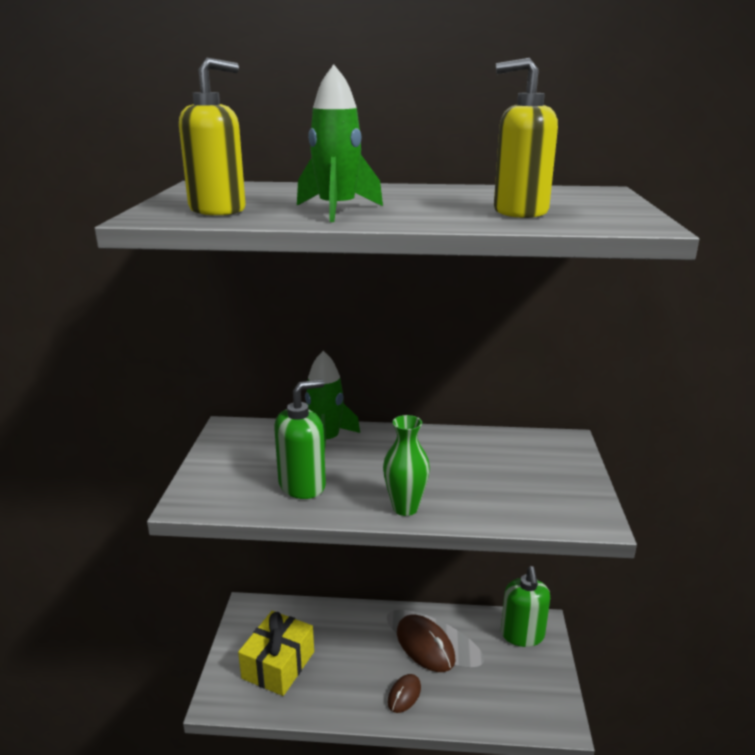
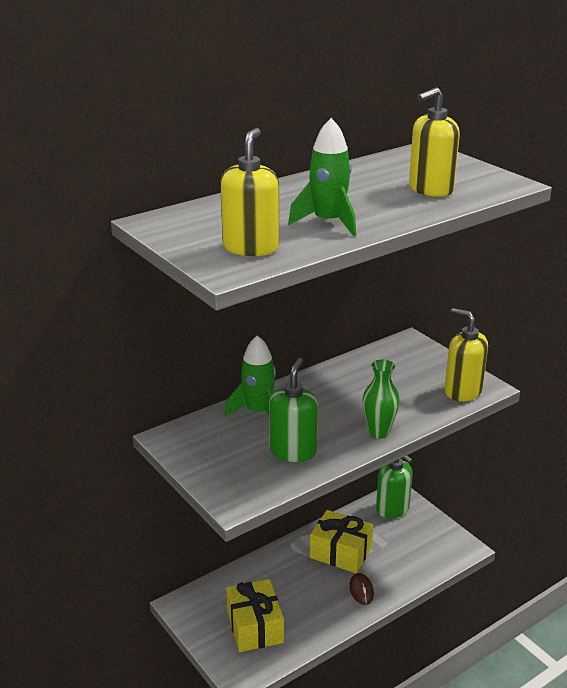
camera: 40 degrees left, 5 degrees up
brown mouse [397,615,456,672] -> yellow gift [310,510,373,573]
none -> yellow soap dispenser [445,308,488,401]

